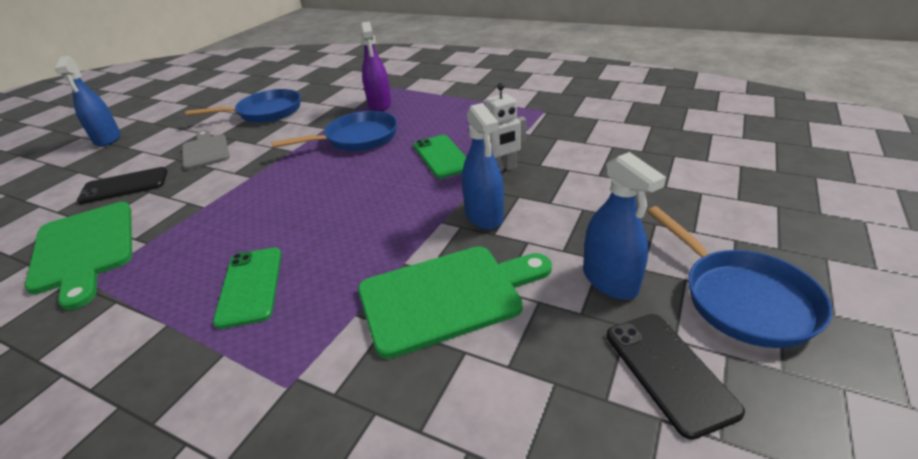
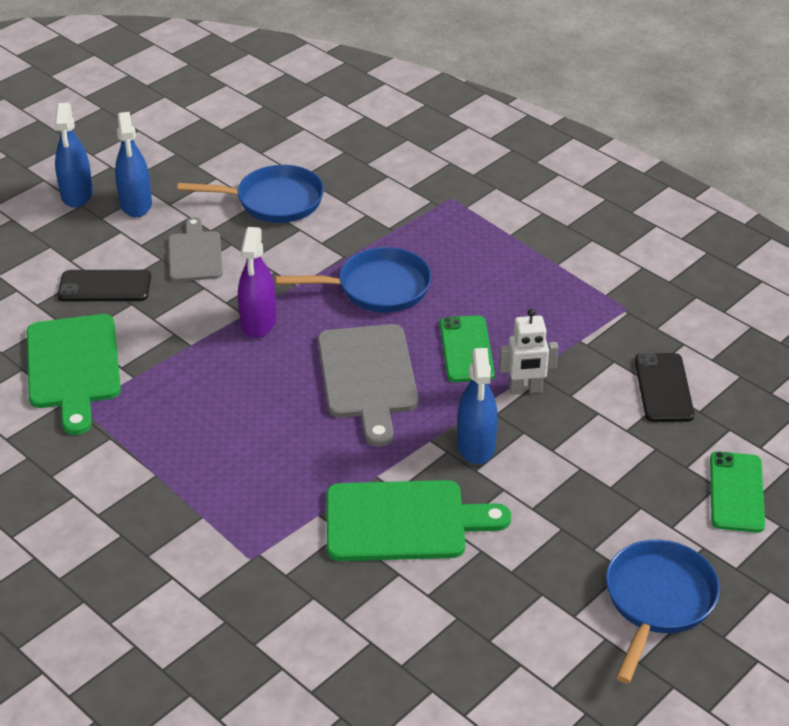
camera: 15 degrees right, 5 degrees up
green phone [213,248,282,329] -> green phone moved to [710,451,765,533]
purple spray bottle [361,22,391,111] -> purple spray bottle moved to [238,227,276,338]
blue spray bottle [583,152,666,300] -> blue spray bottle moved to [115,112,152,217]
black phone [606,314,745,440] -> black phone moved to [635,353,695,422]
blue pan [647,206,832,348] -> blue pan turned 150 degrees counterclockwise [606,540,720,684]
none -> grey cutting board [318,324,418,447]

